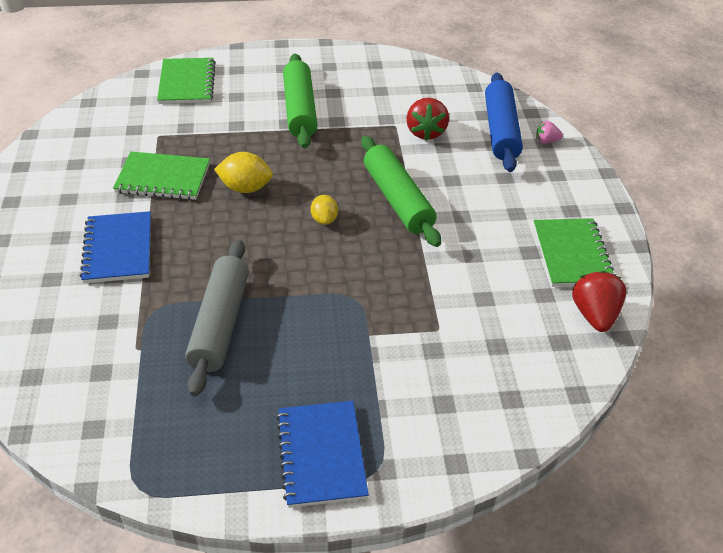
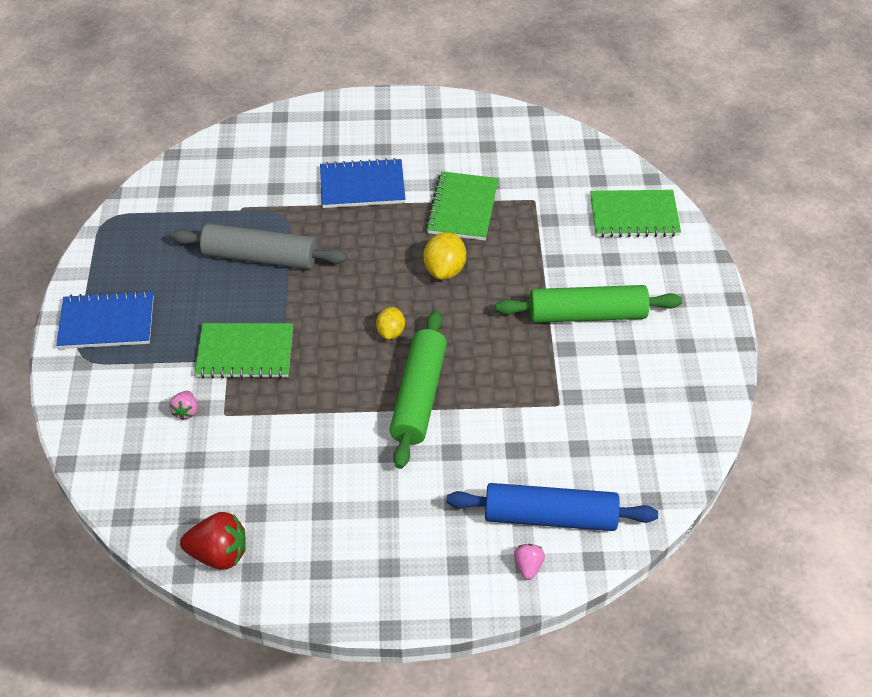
camera: 95 degrees right, 5 degrees up
yellow lemon [311,195,338,225] -> yellow lemon turned 75 degrees counterclockwise [376,307,405,340]
green rolling pin [361,136,441,247] -> green rolling pin turned 60 degrees counterclockwise [390,310,447,469]
red strawberry [406,98,449,140] -> none
green notebook [533,218,616,287] -> green notebook moved to [195,323,293,379]
none -> pink strawberry [169,391,197,420]

